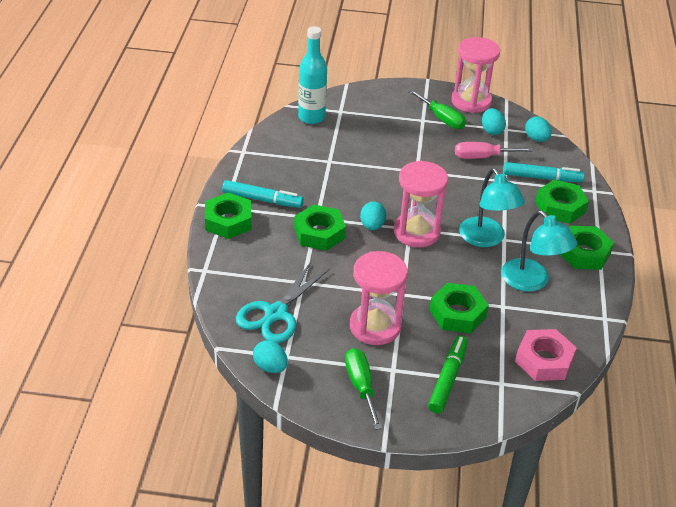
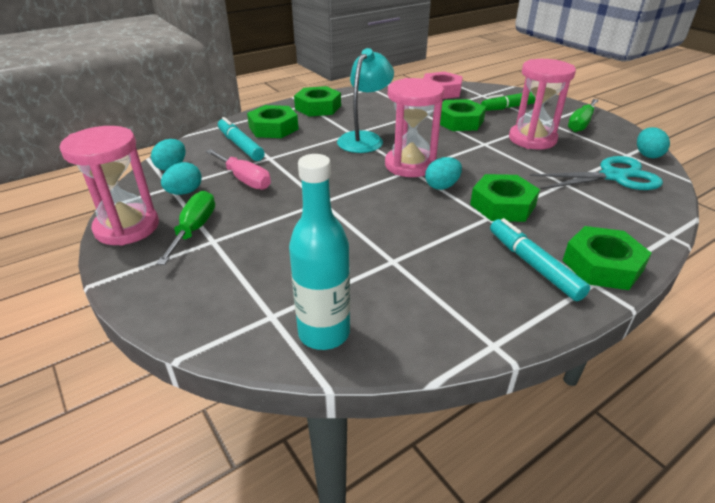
camera: 130 degrees left, 5 degrees down
turquoise lamp [501,210,577,292] -> none

